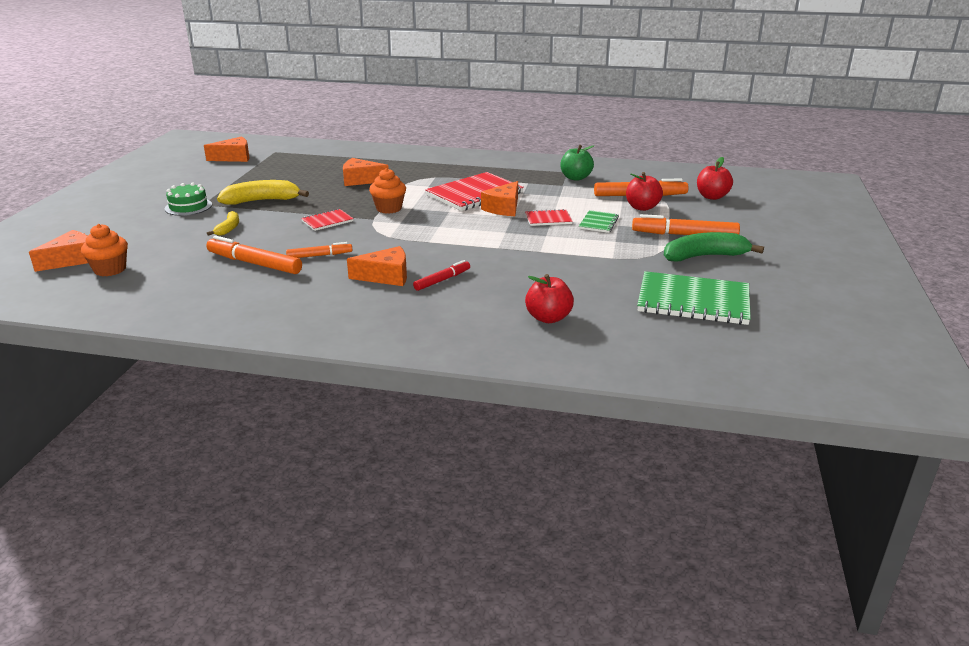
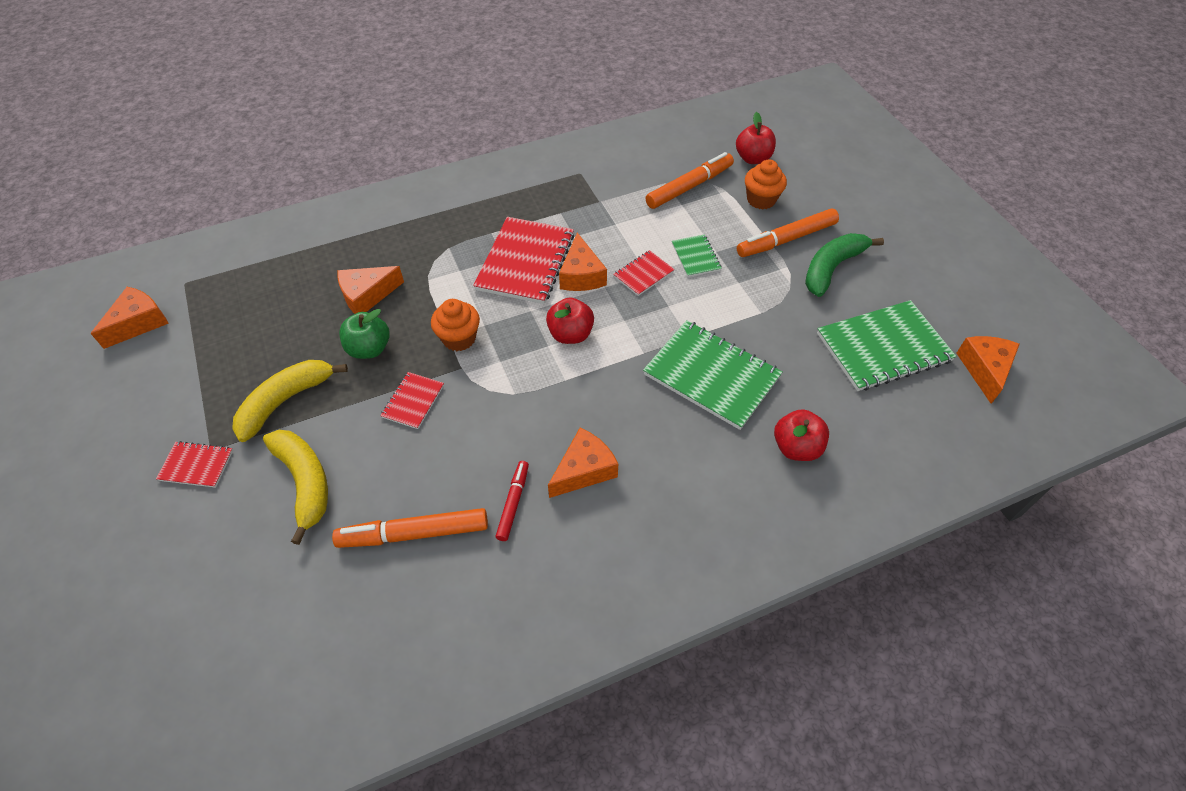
camera: 35 degrees left, 25 degrees up
orange cheese [29,230,88,272] -> orange cheese moved to [957,336,1020,404]
orange cupcake [81,224,128,276] -> orange cupcake moved to [745,159,787,209]
green cake [165,183,212,216] -> red notebook [156,441,233,488]
yellow banana [207,211,239,236] -> yellow banana [263,430,328,545], size x1.79
orange marker [286,242,352,258] -> none
red marker [413,260,470,291] -> red marker moved to [495,461,529,541]
green apple [560,145,594,181] -> green apple moved to [339,309,390,359]
red apple [626,172,663,211] -> red apple moved to [546,297,594,344]
none -> green notebook [643,320,783,430]

